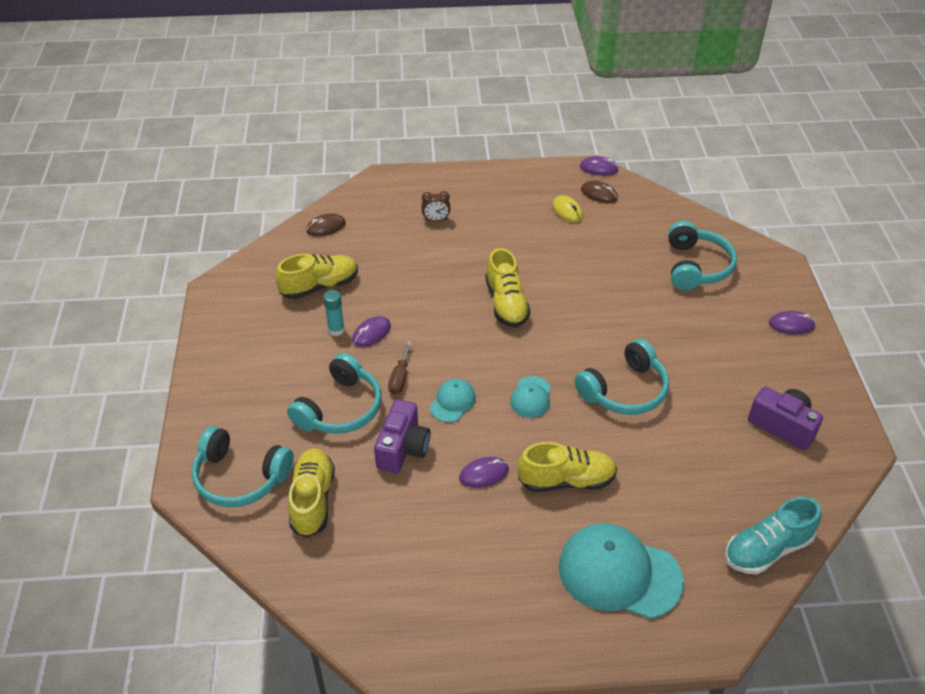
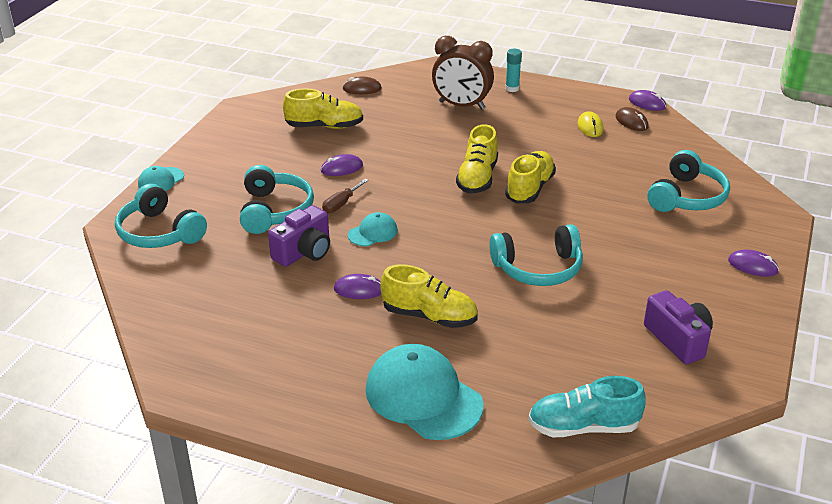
camera: 25 degrees right, 10 degrees down
turquoise headphones [287,353,382,434] -> turquoise headphones turned 60 degrees counterclockwise [240,165,314,234]
yellow shoe [288,448,335,538] -> yellow shoe moved to [505,151,556,203]
turquoise glue stick [323,290,345,336] -> turquoise glue stick moved to [505,49,522,92]
brown clock [421,191,451,221] -> brown clock [432,36,494,110], size x2.14
turquoise cap [510,376,551,418] -> turquoise cap moved to [138,166,184,191]

